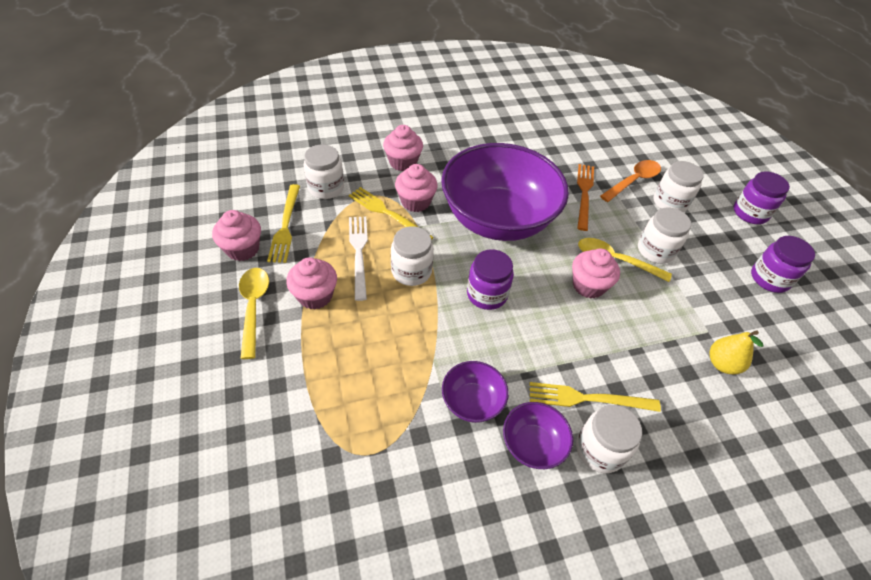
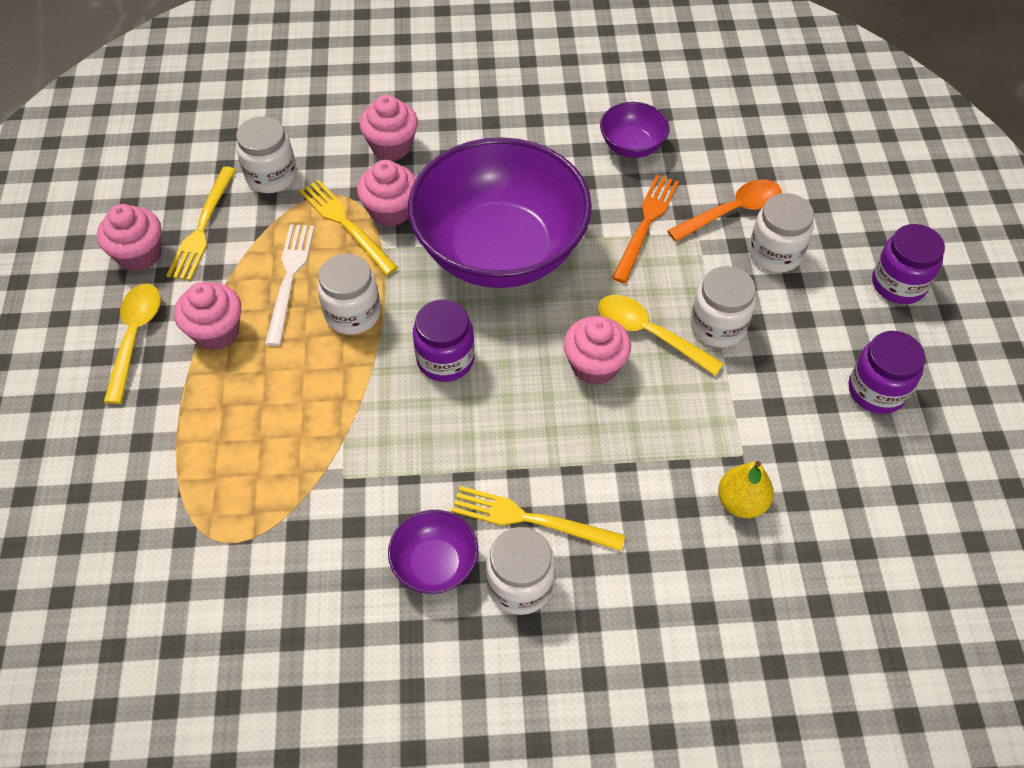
camera: 15 degrees right, 5 degrees up
purple bowl [442,361,509,423] -> purple bowl moved to [600,102,670,158]

